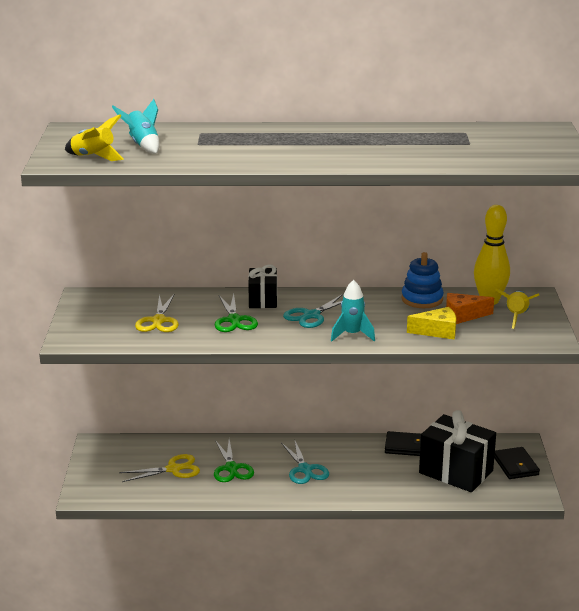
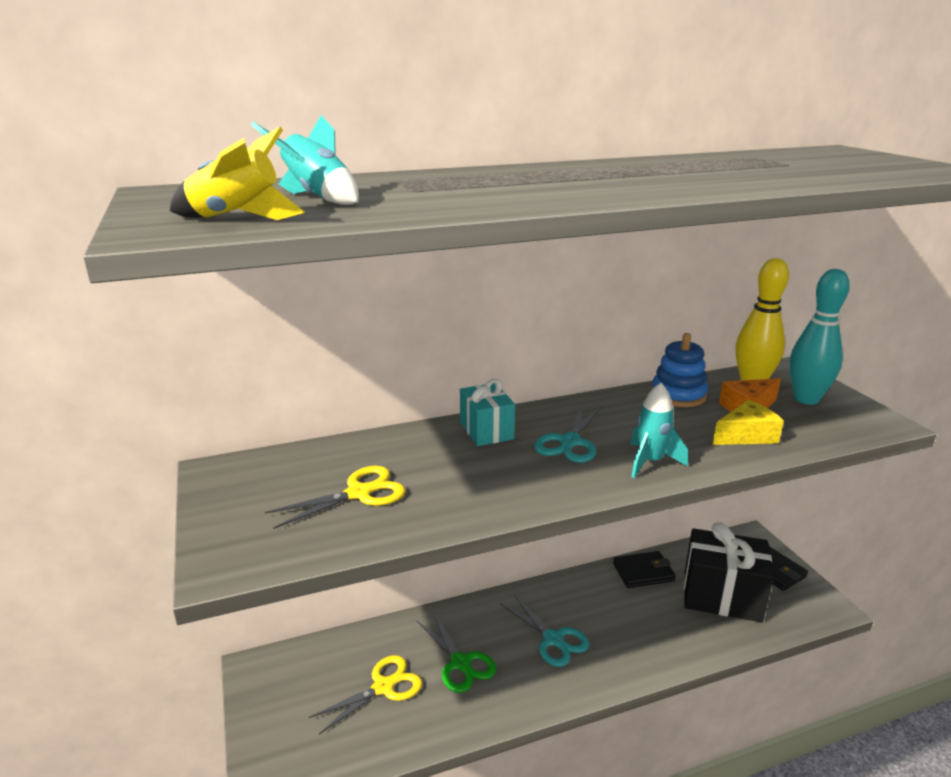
camera: 20 degrees left, 0 degrees up
yellow scissors [135,294,179,332] -> yellow scissors turned 105 degrees counterclockwise [265,466,406,529]
green scissors [215,293,258,332] -> none
black gift [248,264,277,308] -> turquoise gift [460,379,515,446]
yellow rocket [495,288,539,329] -> turquoise bowling pin [789,269,850,405]

